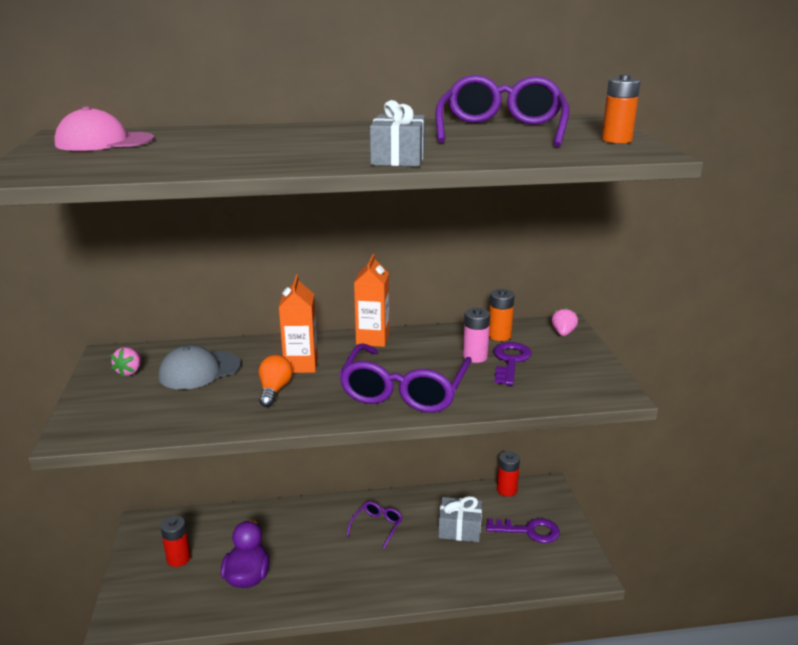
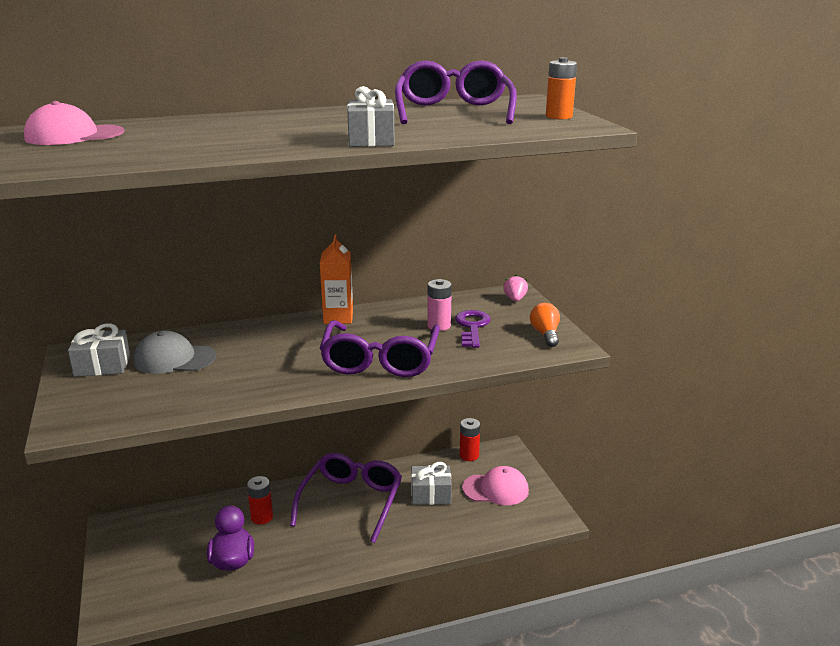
camera: 10 degrees left, 0 degrees up
pink strawberry [111,347,142,377] -> grey gift [68,323,130,377]
grey cap [159,345,241,390] -> grey cap turned 45 degrees clockwise [134,331,216,374]
red battery [160,516,191,567] -> red battery moved to [247,476,273,524]
orange light bulb [259,355,293,407] -> orange light bulb moved to [530,303,560,347]
orange carton [279,275,318,373] -> none
purple glasses [346,501,403,549] -> purple glasses [290,453,402,543], size x2.10
purple key [486,518,560,543] -> pink cap [462,466,529,505]
orange battery [489,289,515,341] -> none

